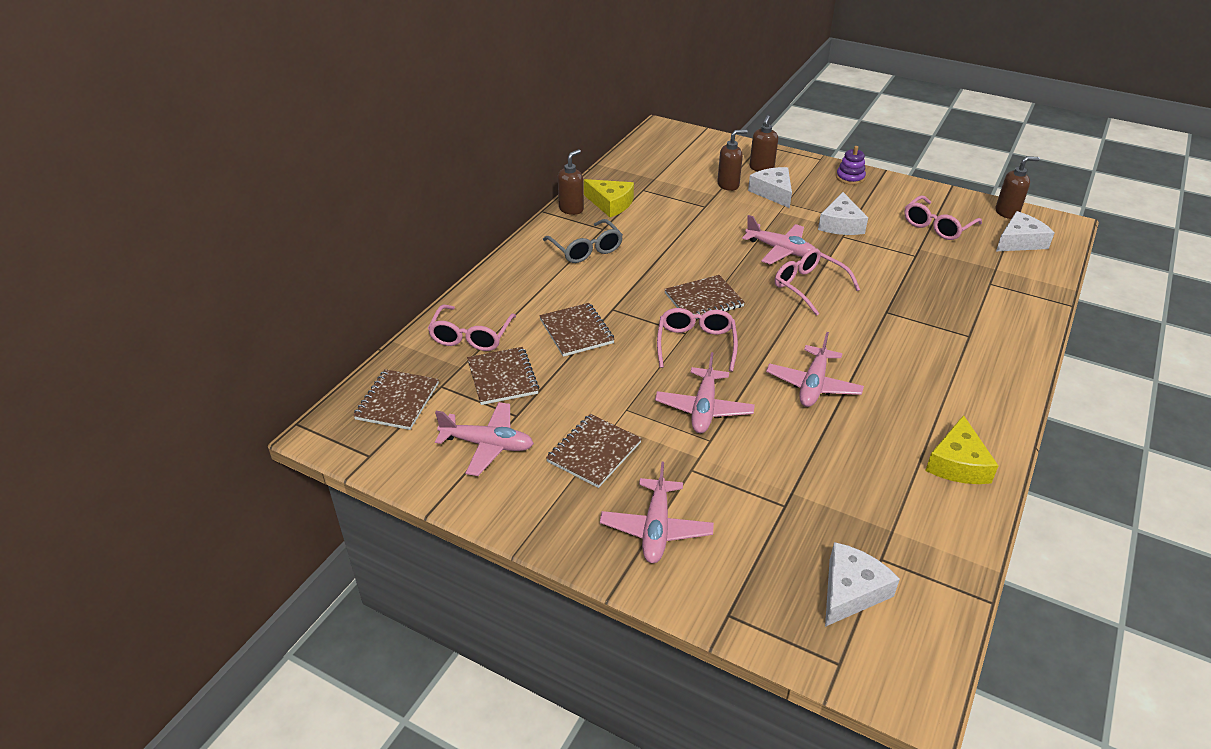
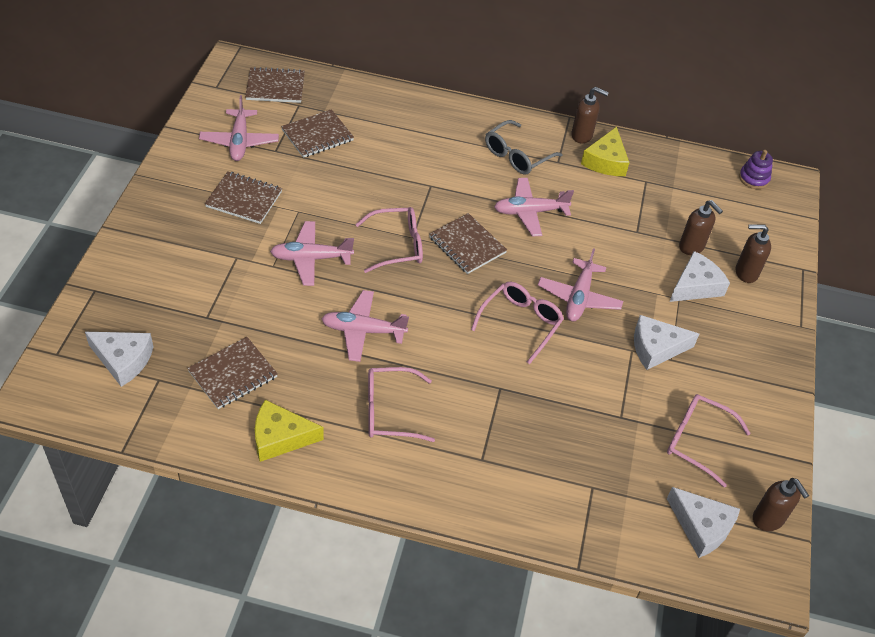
camera: 70 degrees right, 10 degrees up
pink glasses [428,305,516,351] -> pink glasses moved to [368,367,435,442]
brown notebook [539,303,615,357] -> brown notebook moved to [187,337,278,409]
pink plane [600,462,714,563] -> pink plane moved to [494,178,574,236]
purple stacking toy [836,146,866,185] -> purple stacking toy moved to [739,150,773,189]

